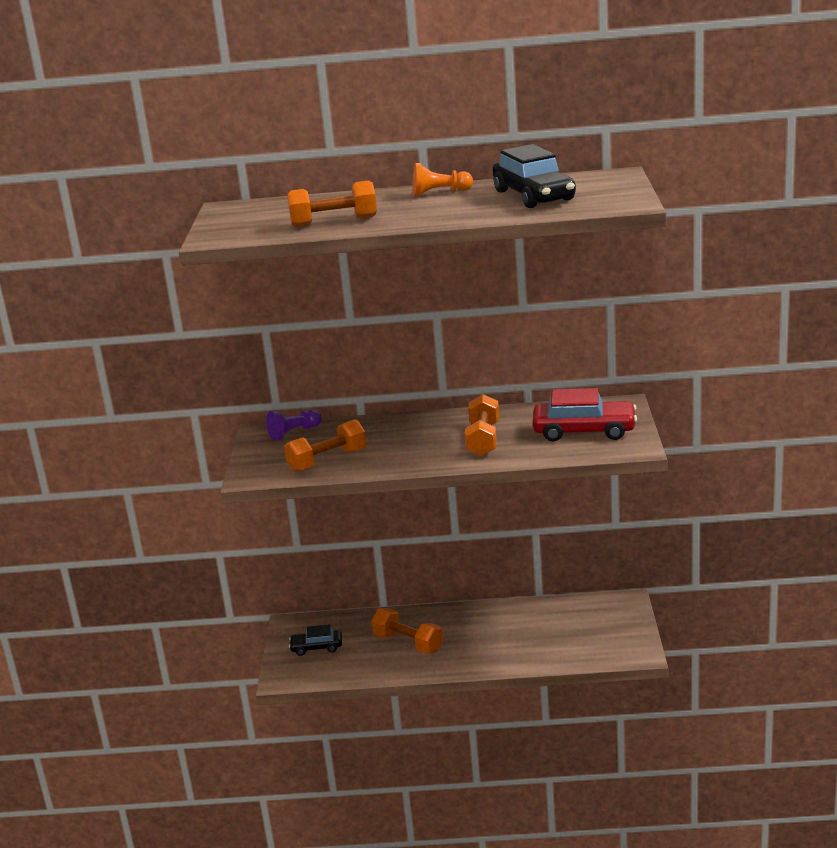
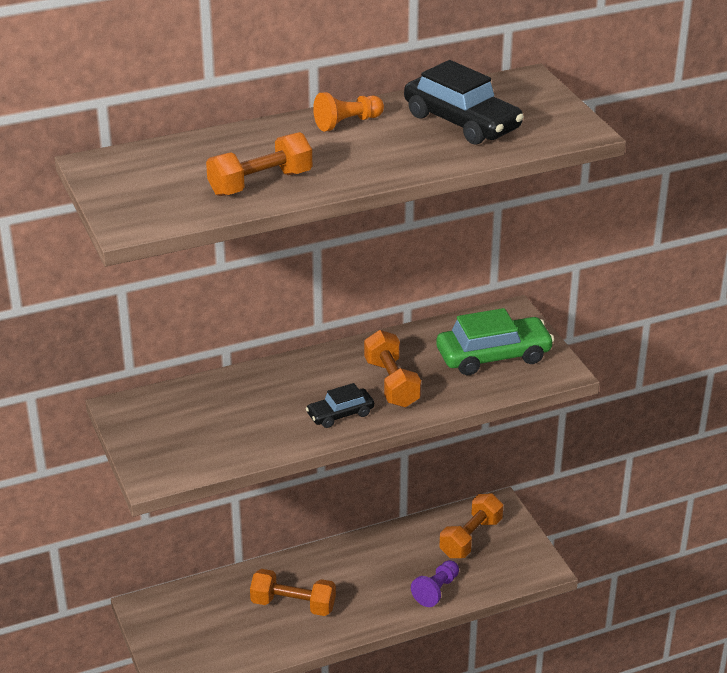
camera: 25 degrees left, 10 degrees up
purple pawn [266,410,322,441] -> purple pawn moved to [411,560,459,607]
orange dumbbell [284,419,367,472] -> orange dumbbell moved to [439,494,503,558]
black car [289,624,342,656] -> black car moved to [306,383,374,428]
red car [532,388,637,441] -> green car [436,308,554,375]

